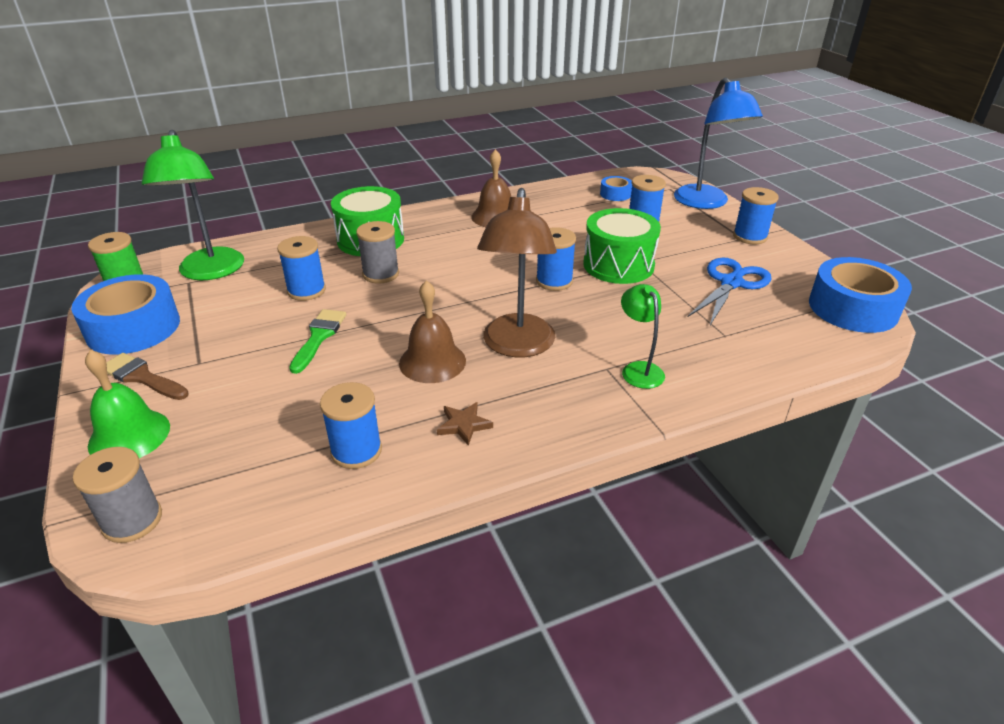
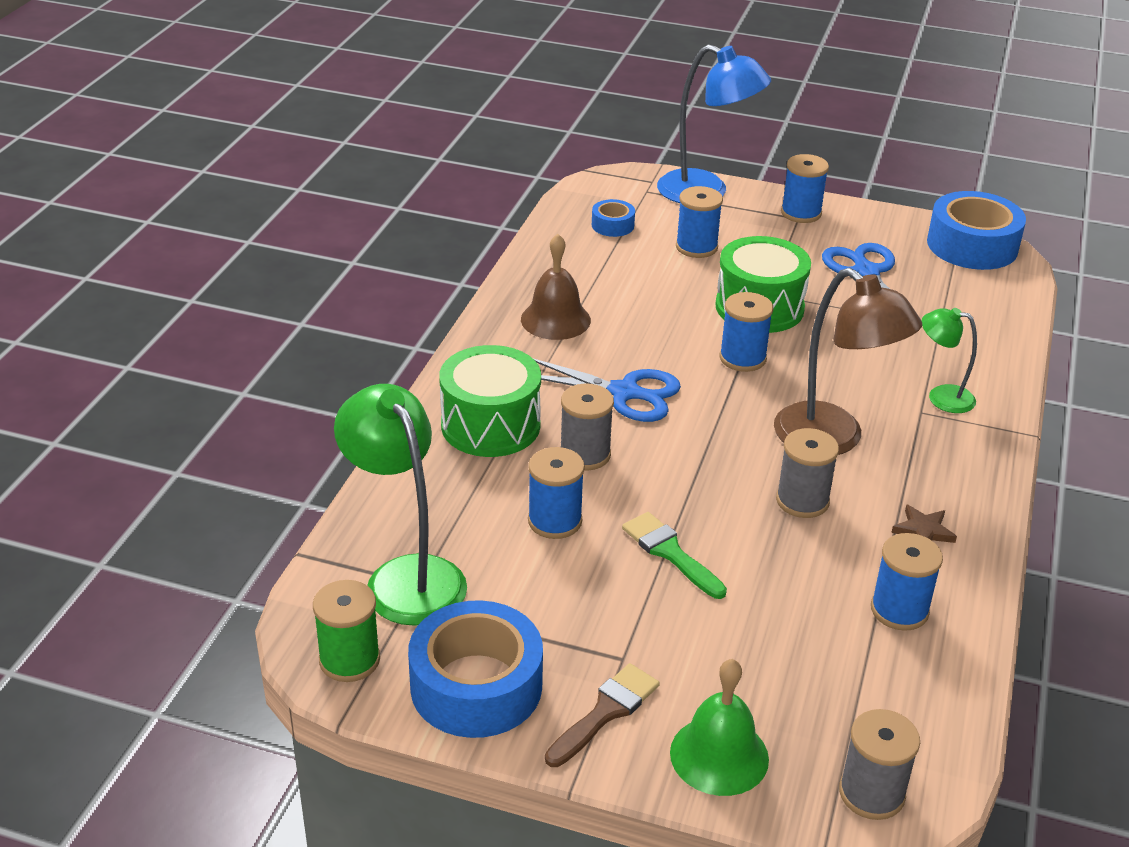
camera: 50 degrees left, 0 degrees up
brown brush [106,353,189,400] -> brown brush turned 150 degrees clockwise [545,663,660,767]
green lamp [142,130,244,280] -> green lamp turned 150 degrees counterclockwise [334,384,467,626]
brown bell [399,280,466,383] -> grey spool [776,428,839,518]
none -> blue scissors [534,359,681,422]

